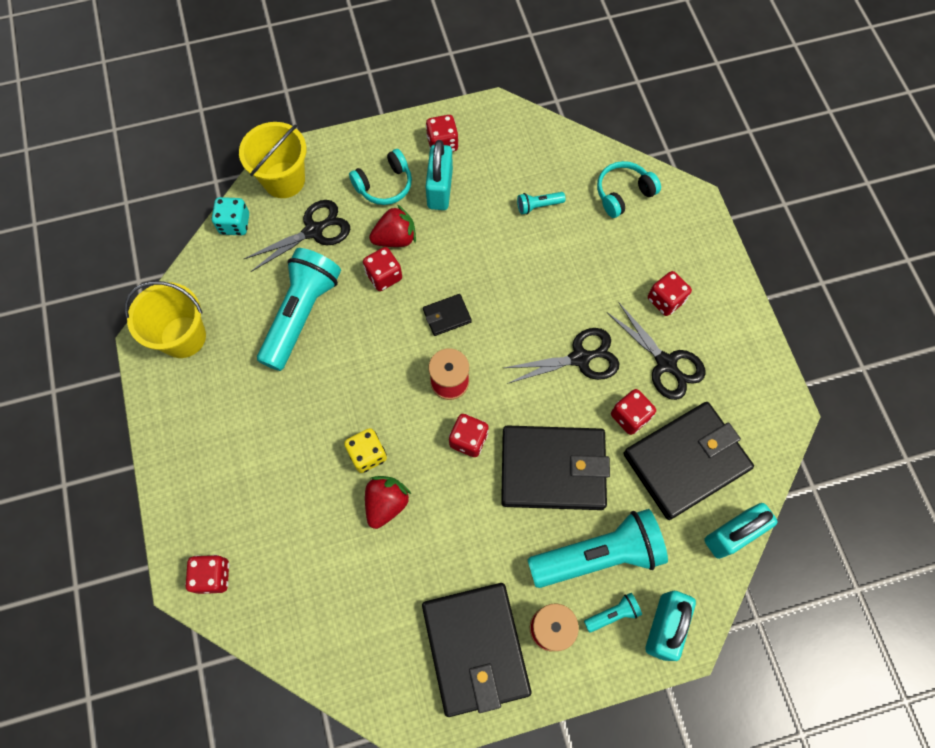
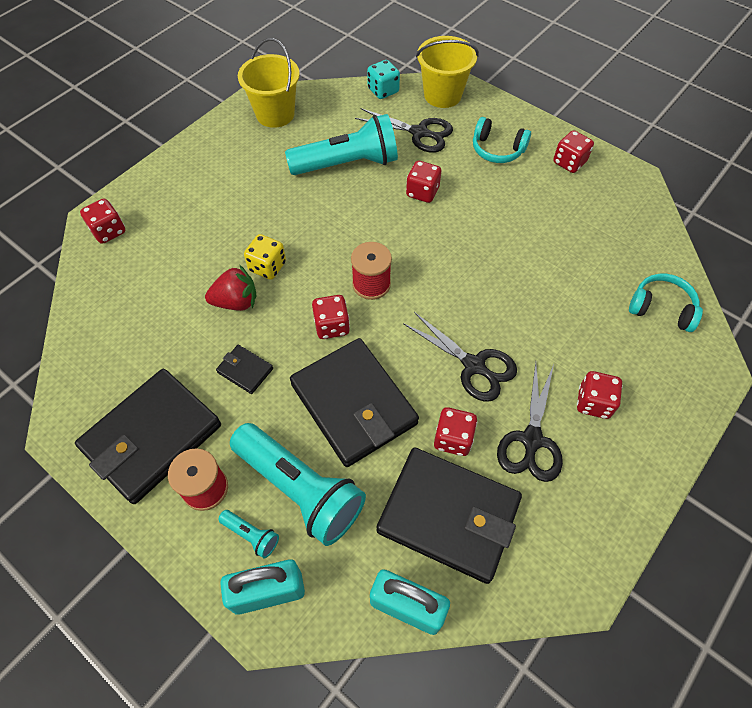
camera: 55 degrees right, 10 degrees down
red strawberry [369,205,416,247] -> none
black wallet [423,294,472,336] -> black wallet moved to [216,345,273,394]
turquoise padlock [425,140,453,210] -> none
turquoise flashlight [517,192,566,215] -> none

